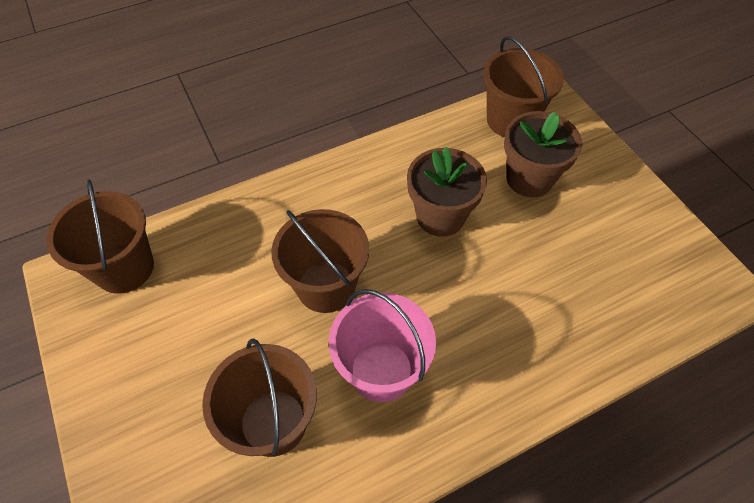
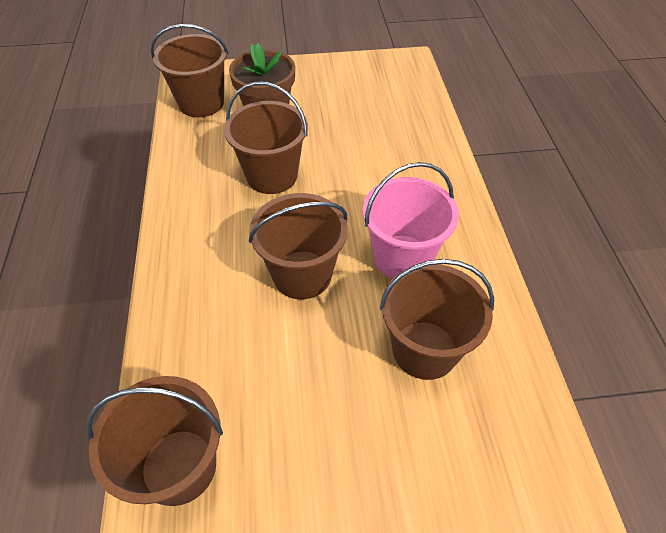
camera: 70 degrees left, 5 degrees down
brown flower pot [407,147,487,237] -> brown bucket [224,81,308,194]

